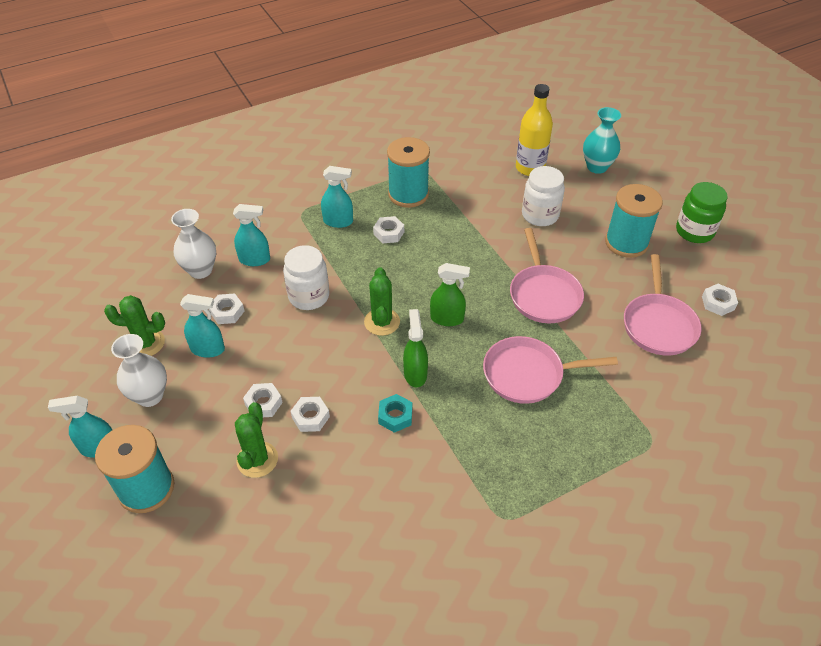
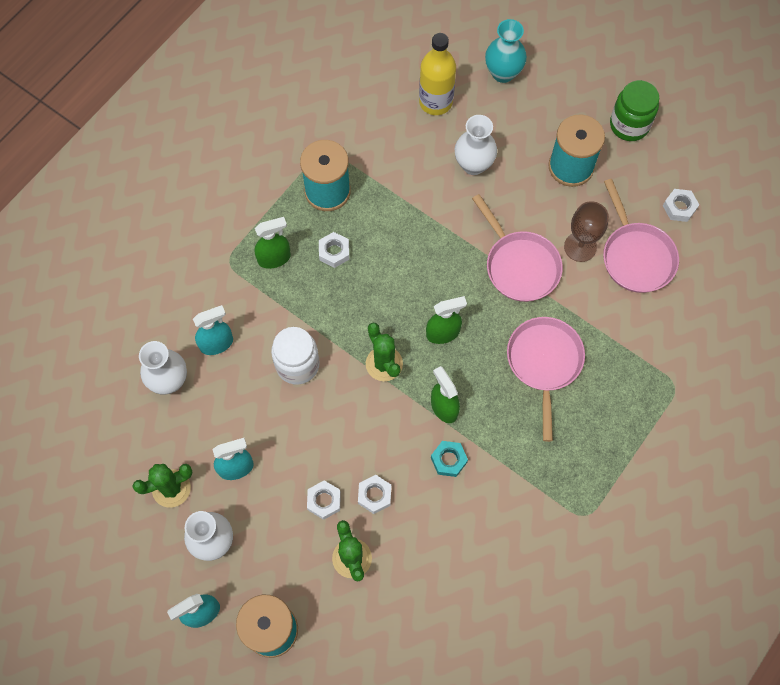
camera: 25 degrees left, 20 degrees up
white nut [209,294,244,324] -> none
turquoise spray bottle [321,166,353,228] -> green spray bottle [254,217,291,269]
pink pan [483,336,618,404] -> pink pan turned 120 degrees clockwise [507,317,585,442]
white jar [522,166,565,226] -> white vase [455,115,497,175]
none -> brown goblet [564,201,609,262]

